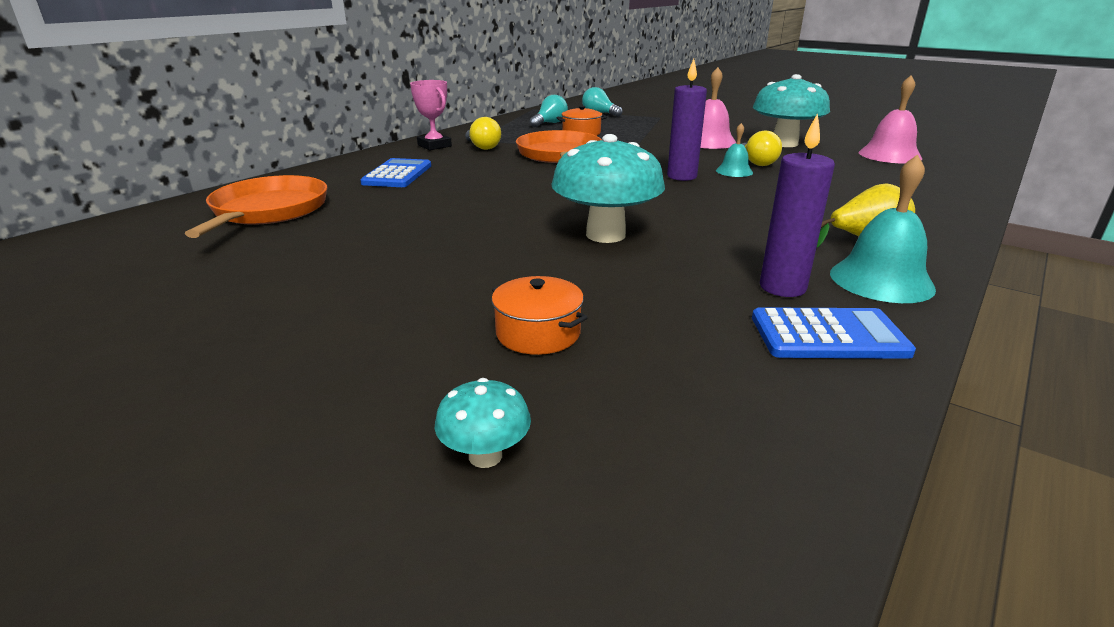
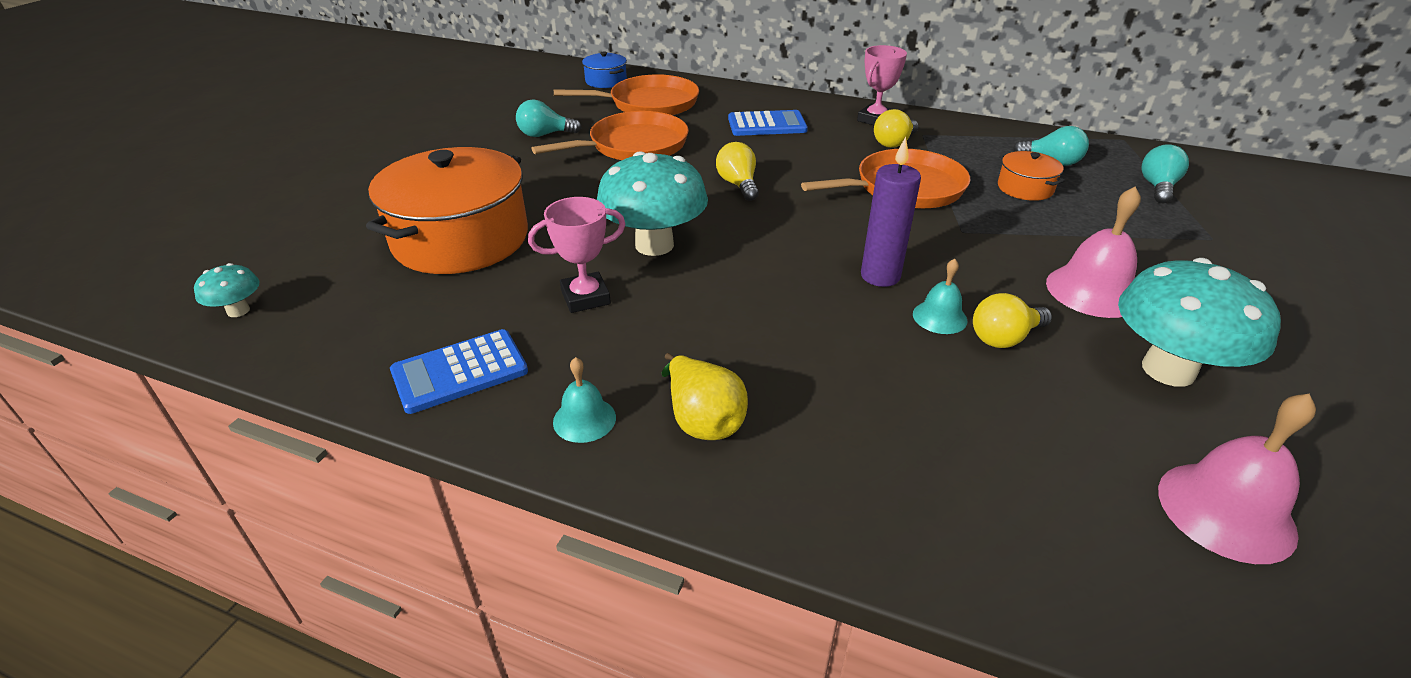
camera: 75 degrees right, 10 degrees up
turquoise mushroom [435,378,531,468] -> turquoise mushroom moved to [194,263,260,317]
orange pot [492,276,588,355] -> orange pot [366,147,528,274], size x2.22
blue calculator [752,307,916,359] -> blue calculator turned 75 degrees clockwise [390,329,528,414]
purple candle [760,113,835,297] -> none
turquoise bell [830,154,936,303] -> turquoise bell [553,357,616,443], size x0.58
none -> turquoise light bulb [516,99,582,137]
none -> pink trophy [528,197,626,313]
none -> orange pan [532,111,689,160]
none -> blue pot [582,51,627,88]
none -> yellow light bulb [716,142,759,201]

